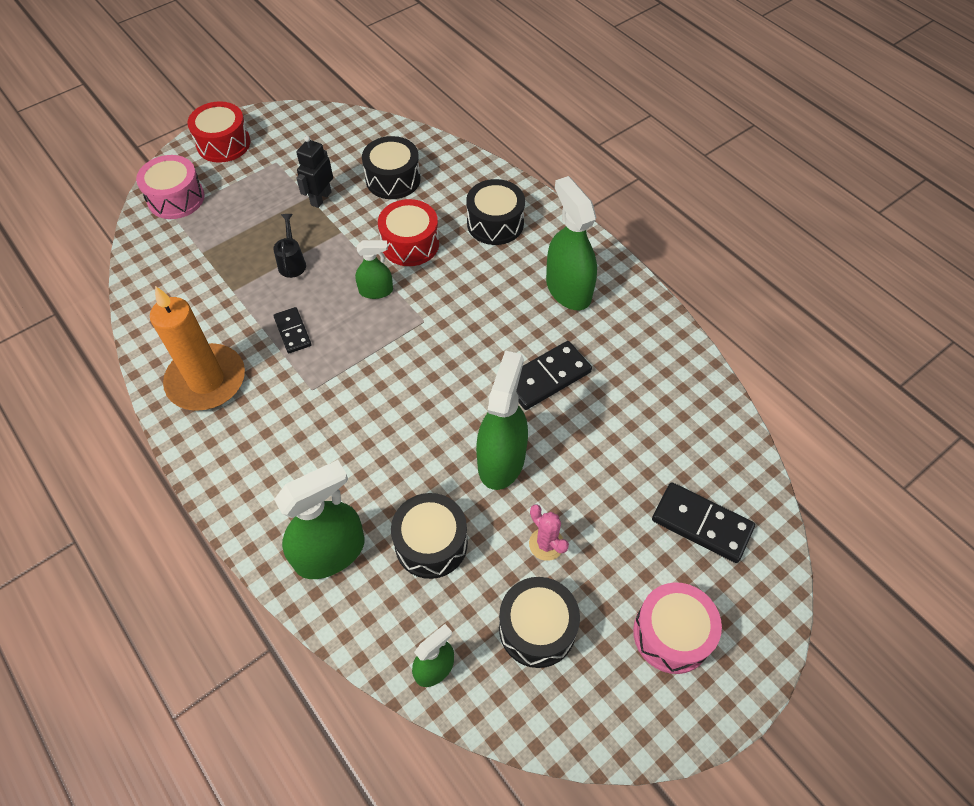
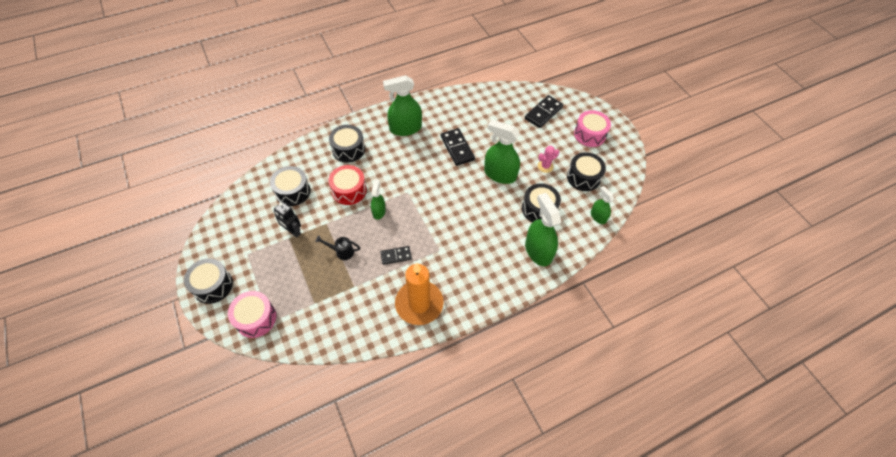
camera: 80 degrees left, 0 degrees up
red drum [187,101,251,163] -> black drum [184,258,233,304]

